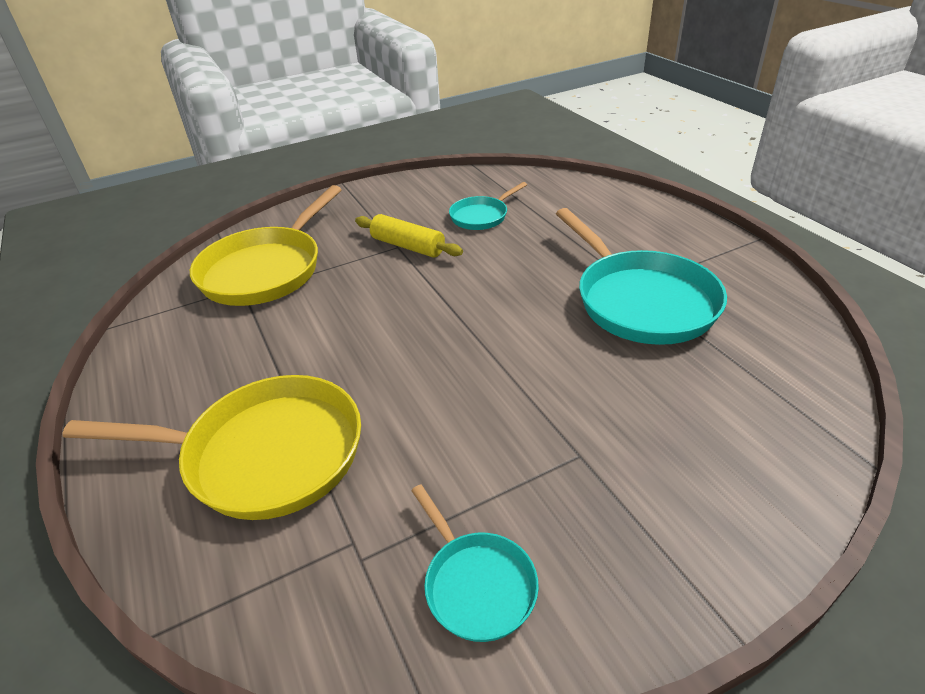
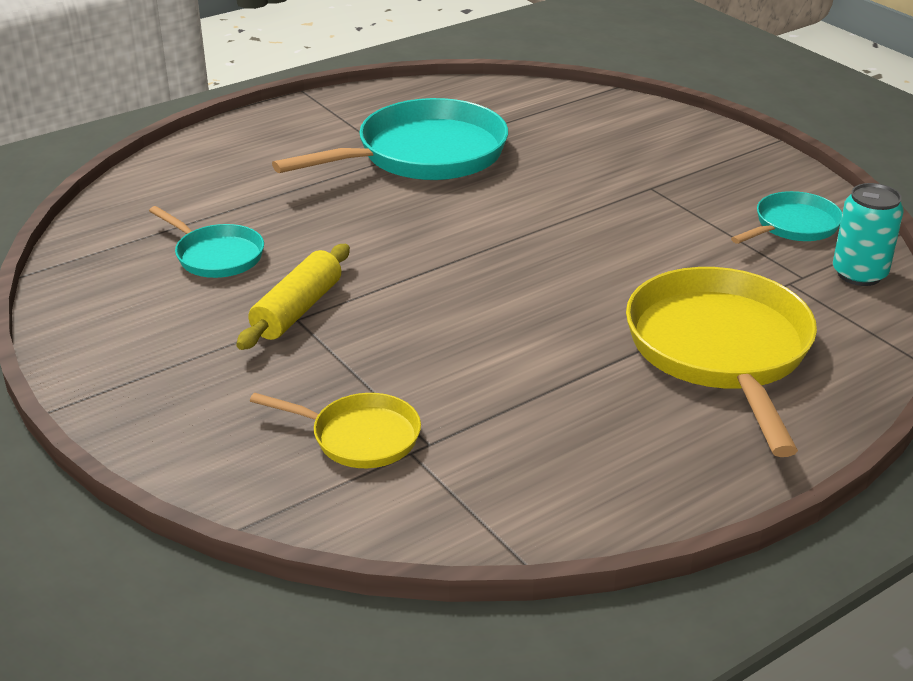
camera: 100 degrees left, 5 degrees down
yellow pan [190,185,342,306] -> yellow pan [250,393,421,468], size x0.52
none -> turquoise can [833,183,904,286]

